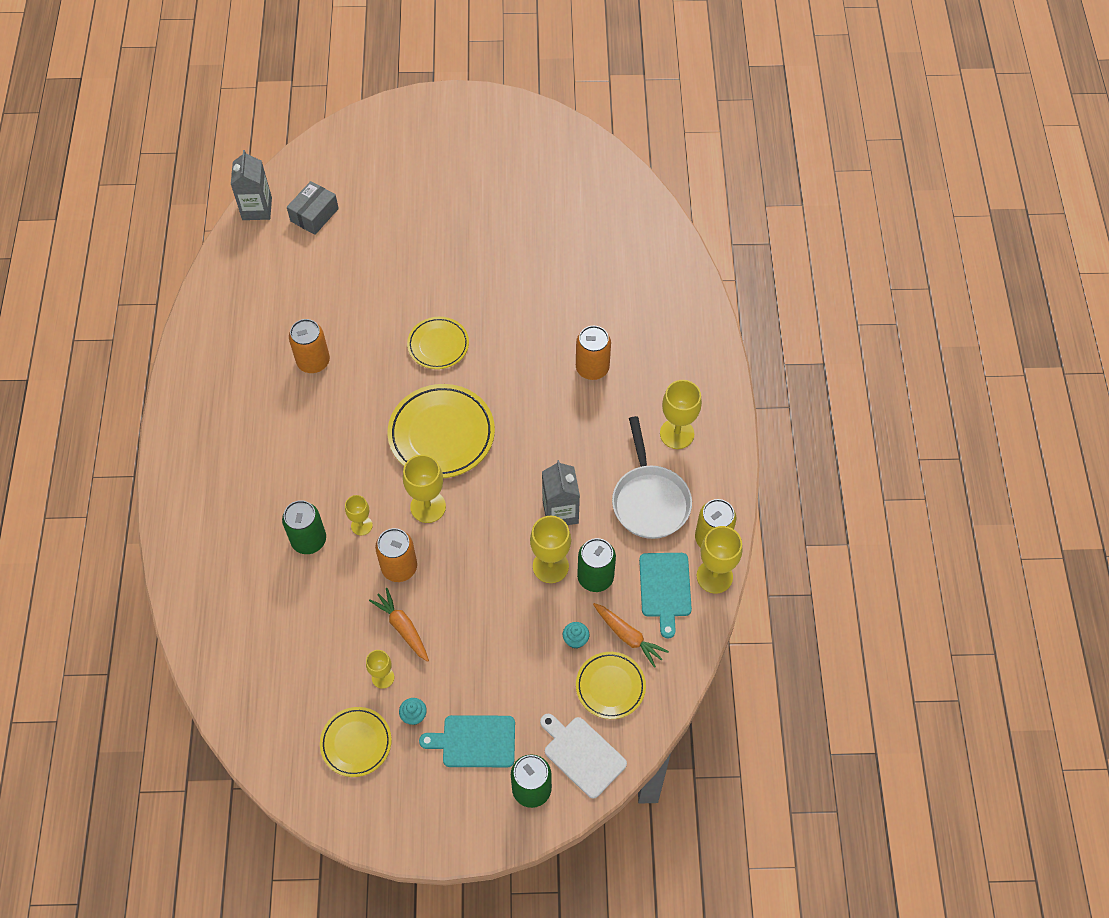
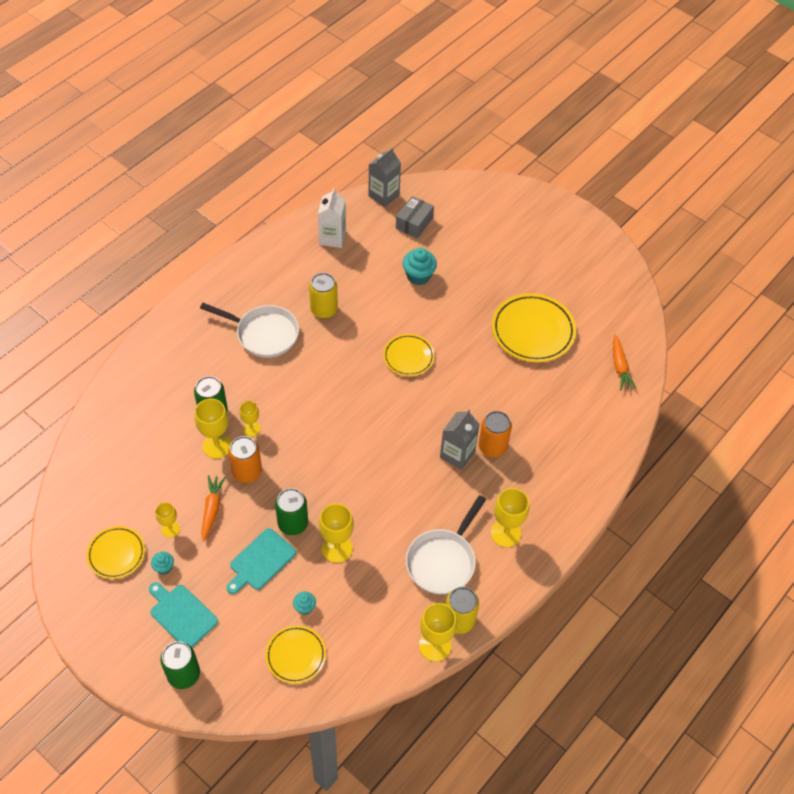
camera: 40 degrees right, 5 degrees down
grey box [287,181,339,235] -> grey box turned 45 degrees counterclockwise [396,196,434,239]
orange can [289,319,330,373] -> yellow can [309,273,338,319]
yellow plate [388,384,495,478] -> yellow plate moved to [492,293,576,362]
yellow goblet [403,454,446,523] -> yellow goblet moved to [195,399,232,459]
white cutting board [540,714,627,799] -> none
grey carton [542,460,580,525] -> grey carton moved to [440,410,480,470]
green can [577,538,616,592] -> green can moved to [275,488,308,535]
orange carrot [593,603,669,668] -> orange carrot moved to [613,335,637,390]
turquoise cutting board [639,553,692,638] -> turquoise cutting board moved to [226,528,296,594]
none -> white pan [200,303,299,358]
none -> white carton [318,188,346,248]
none -> turquoise cupcake [402,248,437,285]

